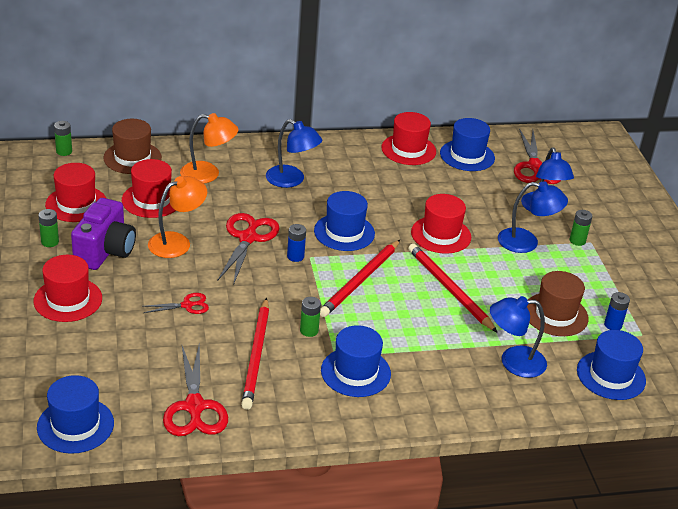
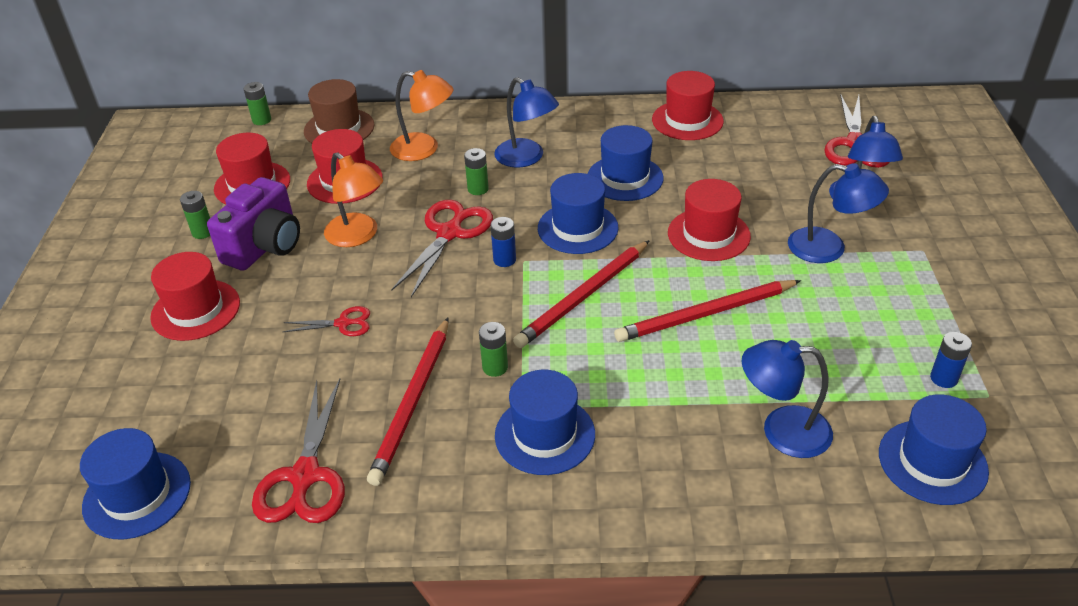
camera: 15 degrees right, 5 degrees up
orange lamp [148,176,207,258] -> orange lamp turned 75 degrees clockwise [324,152,383,247]
red pencil [408,244,498,333] -> red pencil turned 90 degrees counterclockwise [614,280,801,342]
blue hat [440,118,495,171] -> blue hat moved to [588,125,663,201]
brown hat [527,271,589,336] -> none
green battery [570,210,593,246] -> green battery moved to [464,148,489,195]

